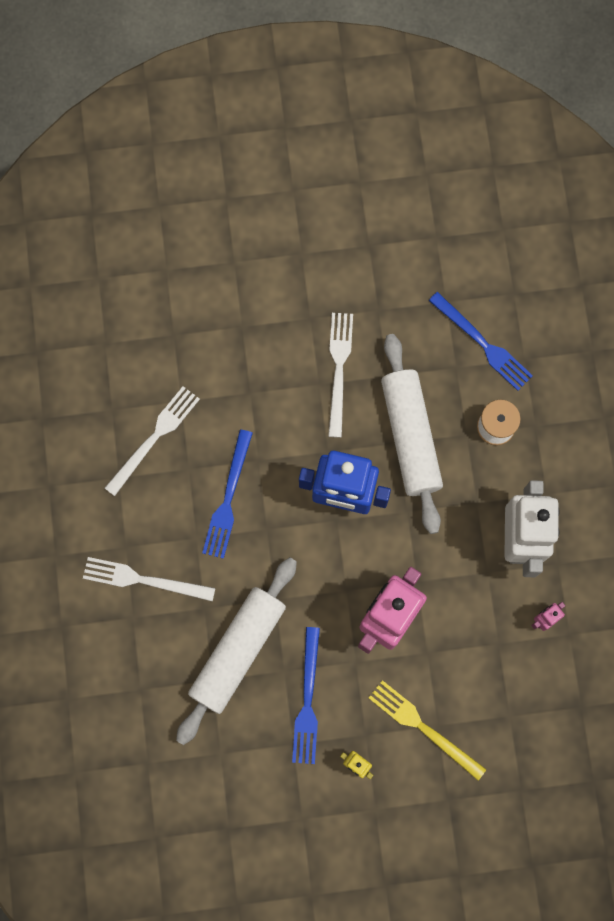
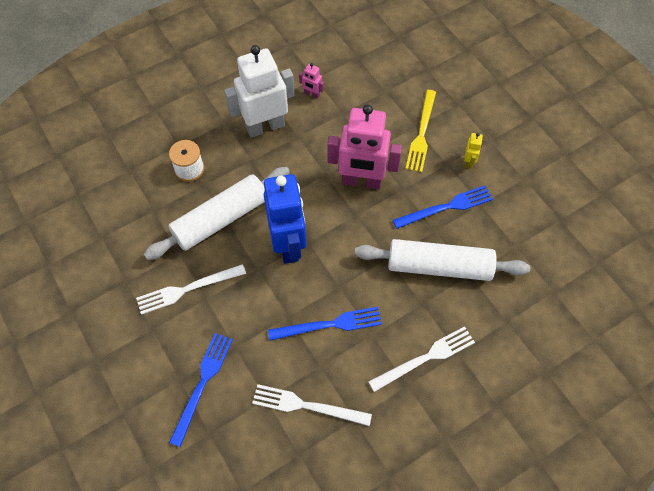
camera: 115 degrees left, 15 degrees down
white fork [83,557,215,601] -> white fork turned 105 degrees counterclockwise [368,326,475,392]
blue fork [429,292,533,391] -> blue fork moved to [169,333,233,447]

